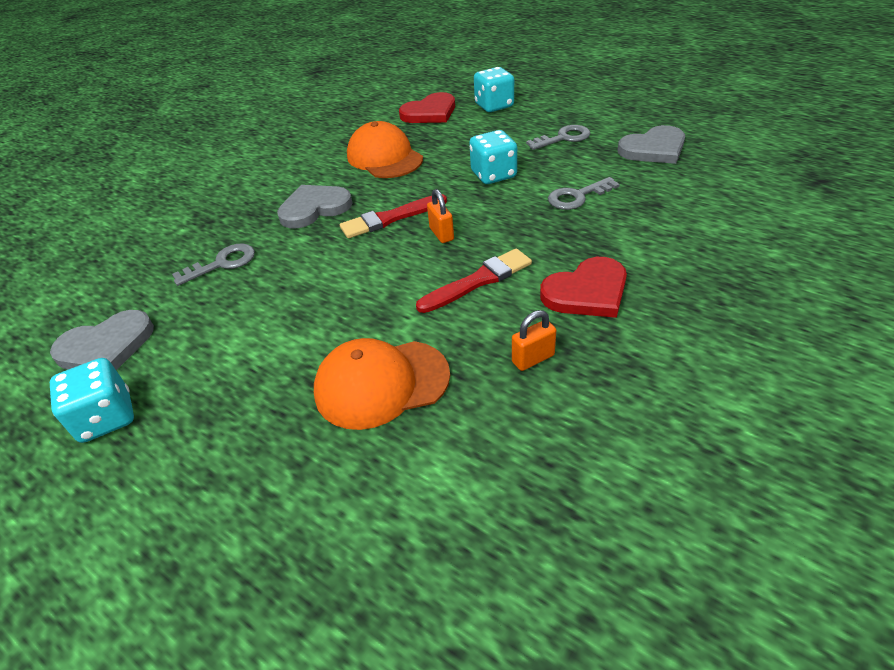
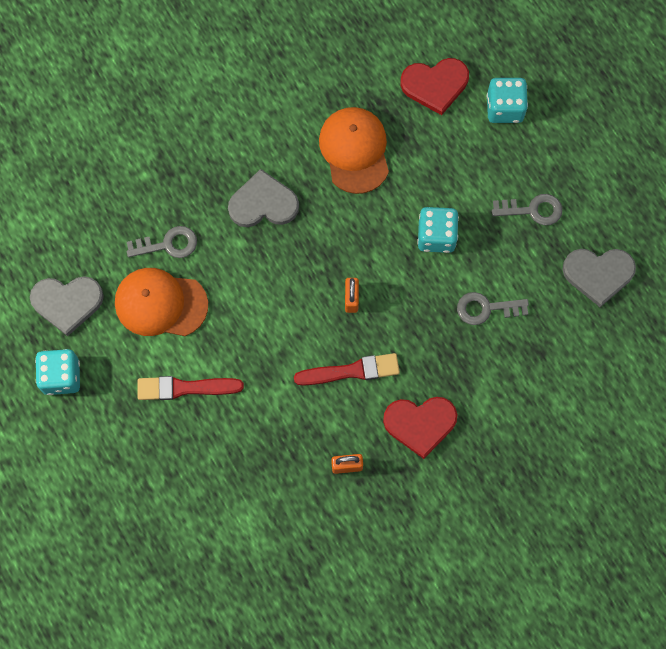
camera: 20 degrees right, 30 degrees up
orange cap [314,338,450,430] -> orange cap moved to [115,268,208,336]
red brush [340,194,447,238] -> red brush moved to [138,376,244,400]

